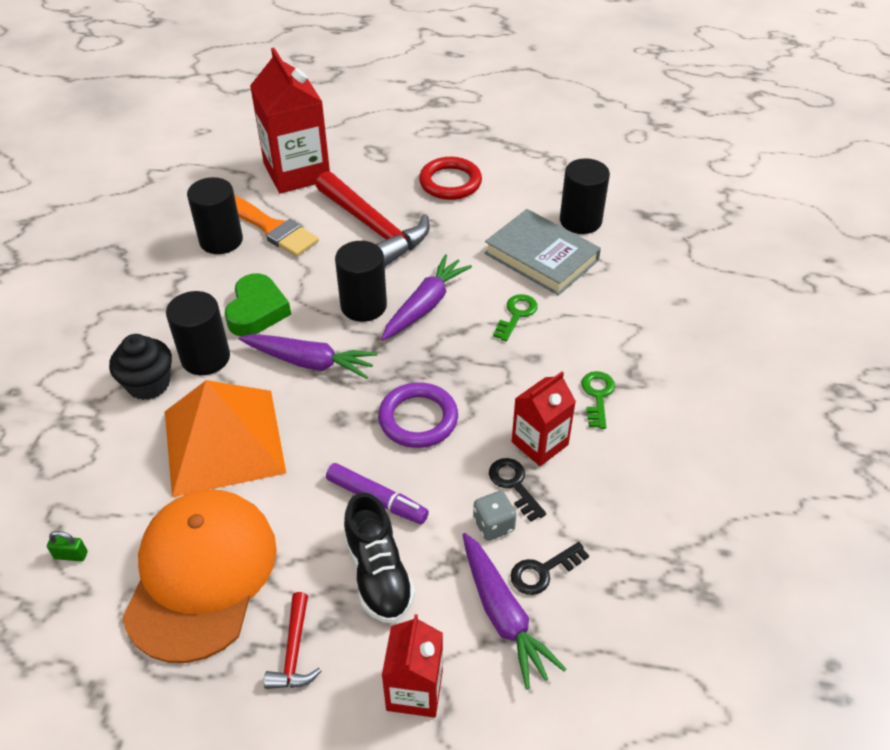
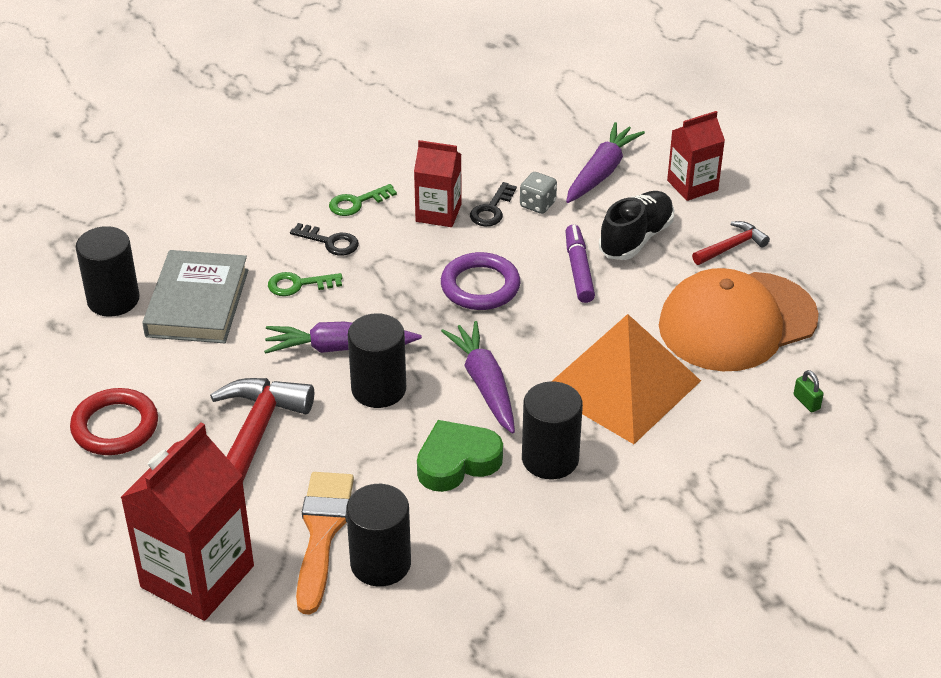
camera: 125 degrees left, 5 degrees down
black cupcake [109,334,172,400] -> none
black key [511,542,589,595] -> black key moved to [290,223,359,256]

